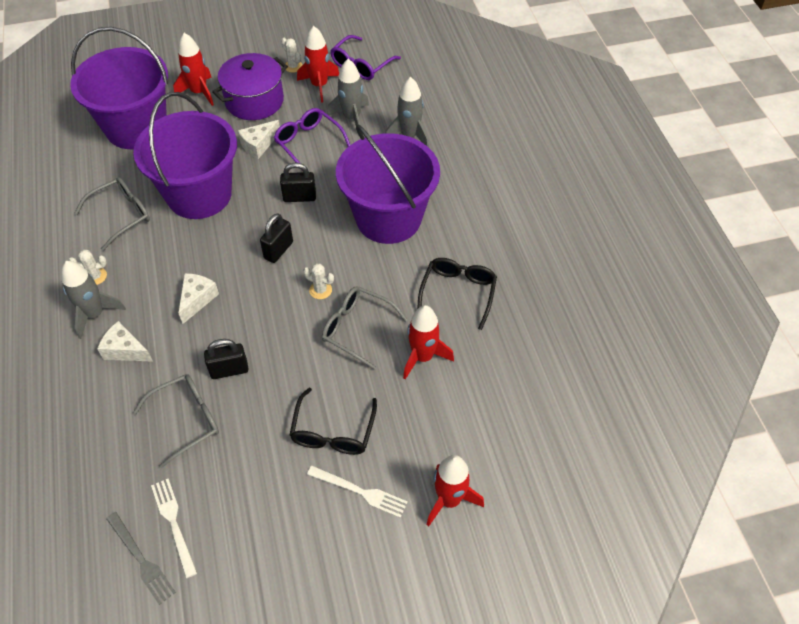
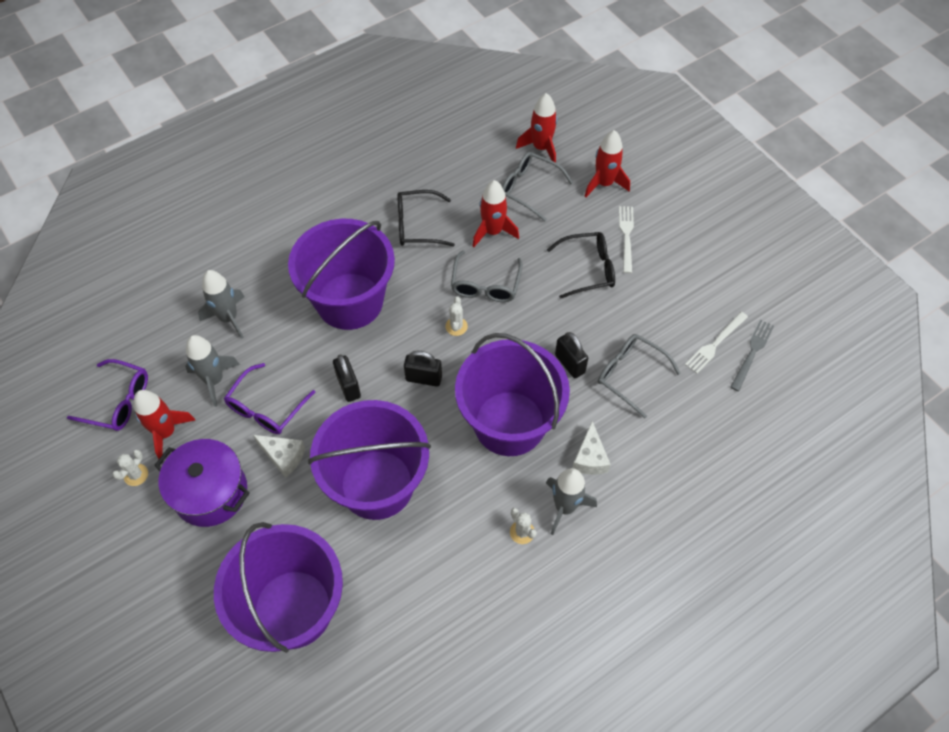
camera: 110 degrees left, 5 degrees up
grey glasses [74,177,150,251] -> grey glasses moved to [502,152,573,221]
red rocket [173,33,214,106] -> red rocket moved to [516,93,557,162]
white cheese [178,273,219,324] -> purple bucket [455,333,570,456]

